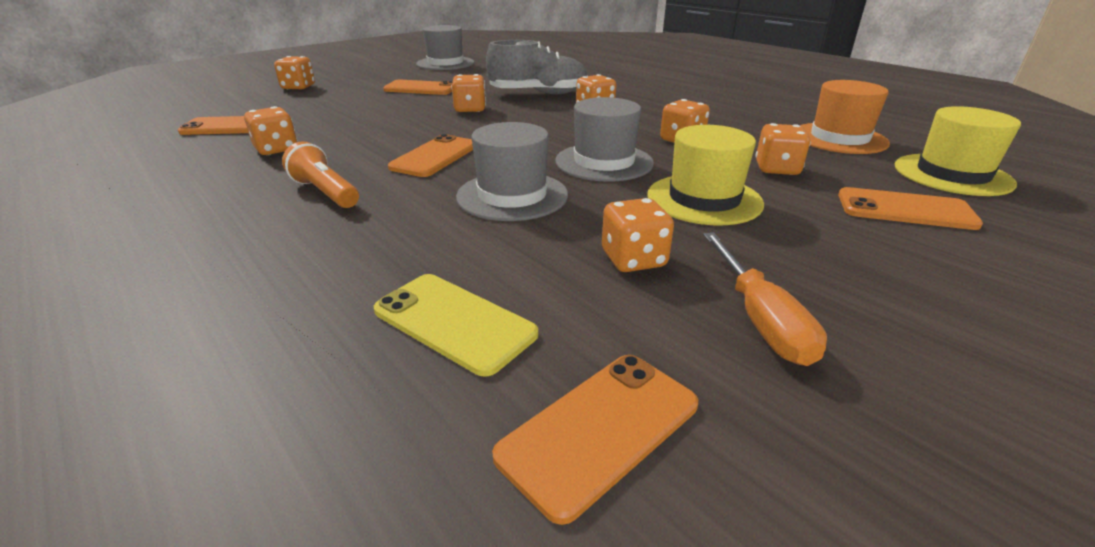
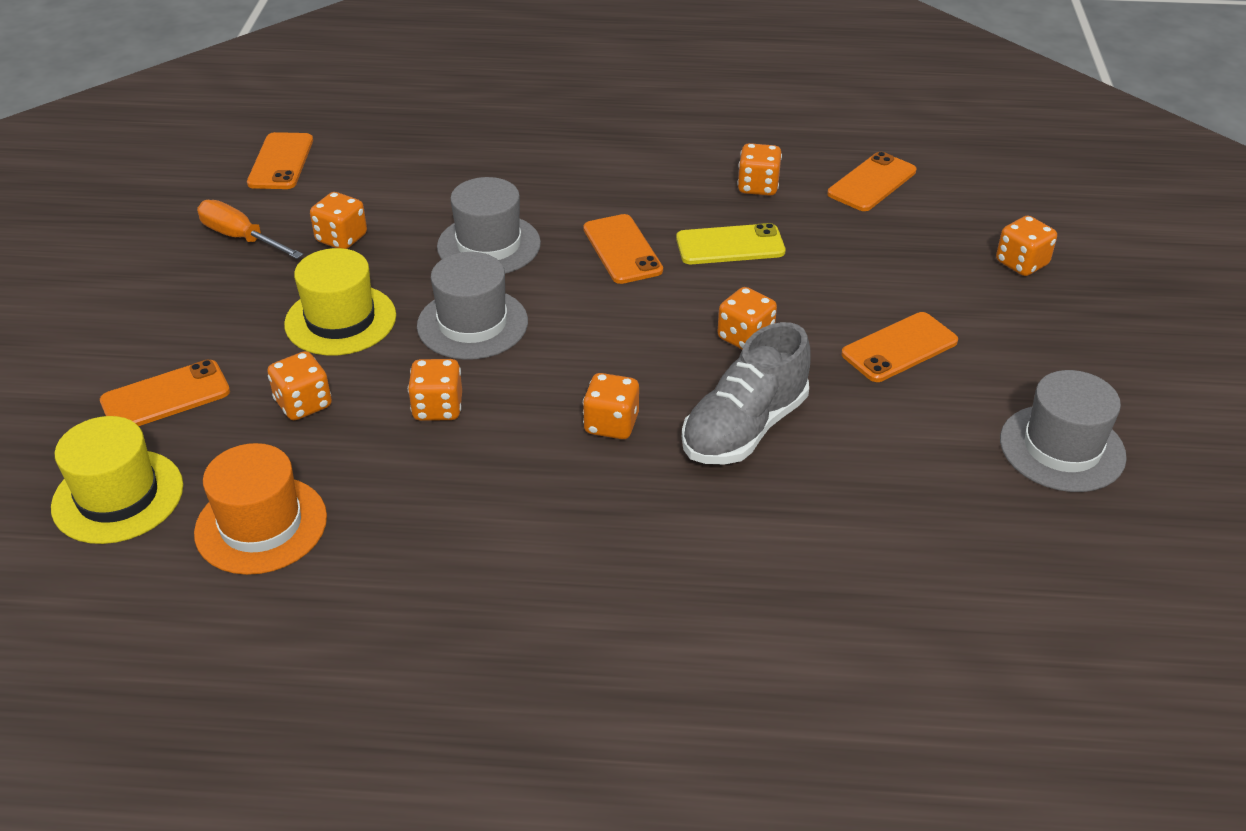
camera: 135 degrees right, 10 degrees up
orange flashlight [282,141,359,208] -> none
yellow phone [374,274,538,377] -> yellow phone moved to [676,223,785,264]

